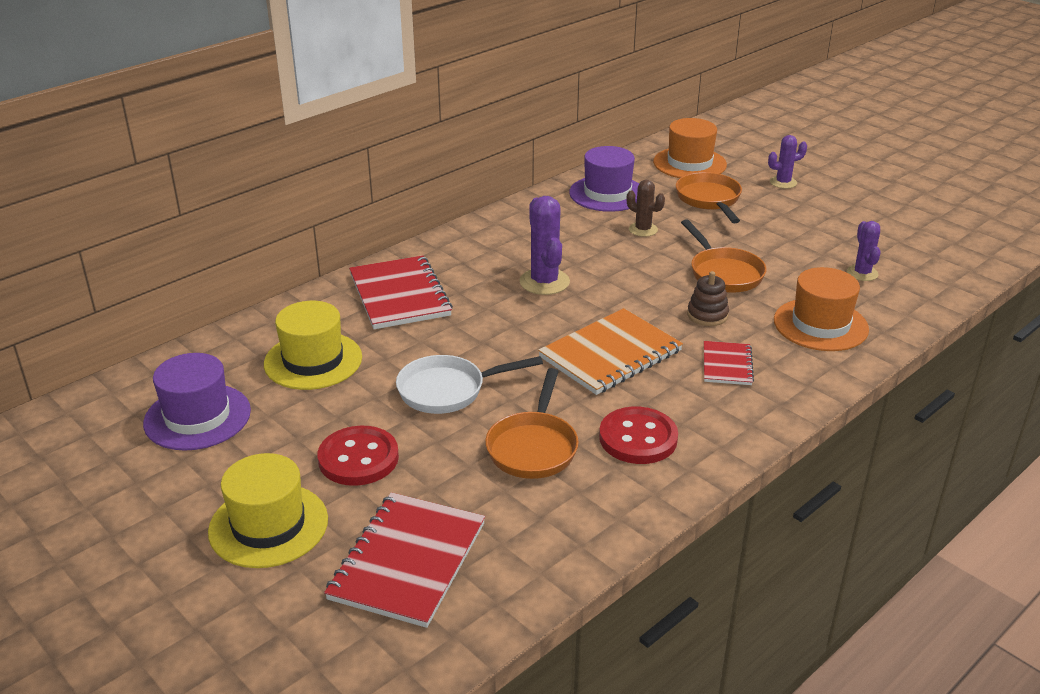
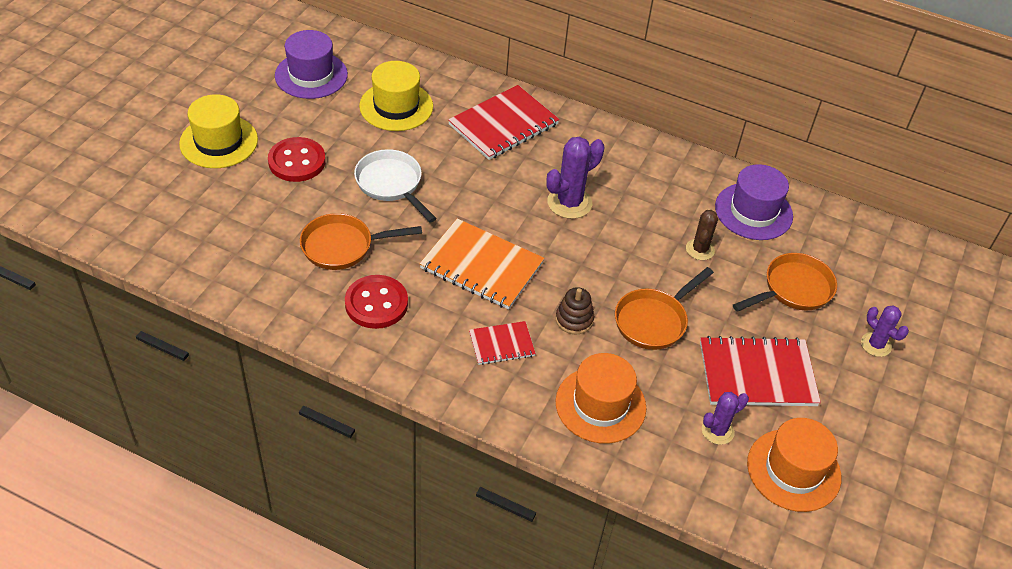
camera: 65 degrees right, 15 degrees up
red notebook [324,492,485,628] -> red notebook moved to [700,336,821,406]
orange hat [653,118,727,178] -> orange hat moved to [747,418,841,512]

